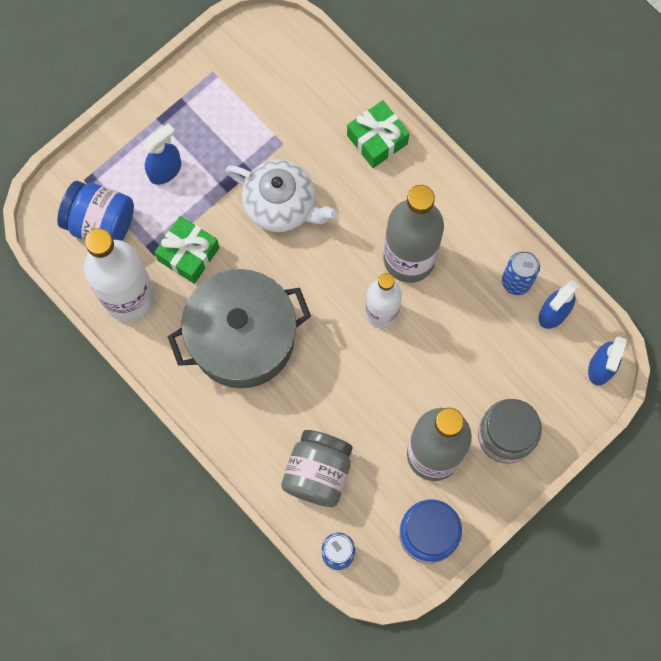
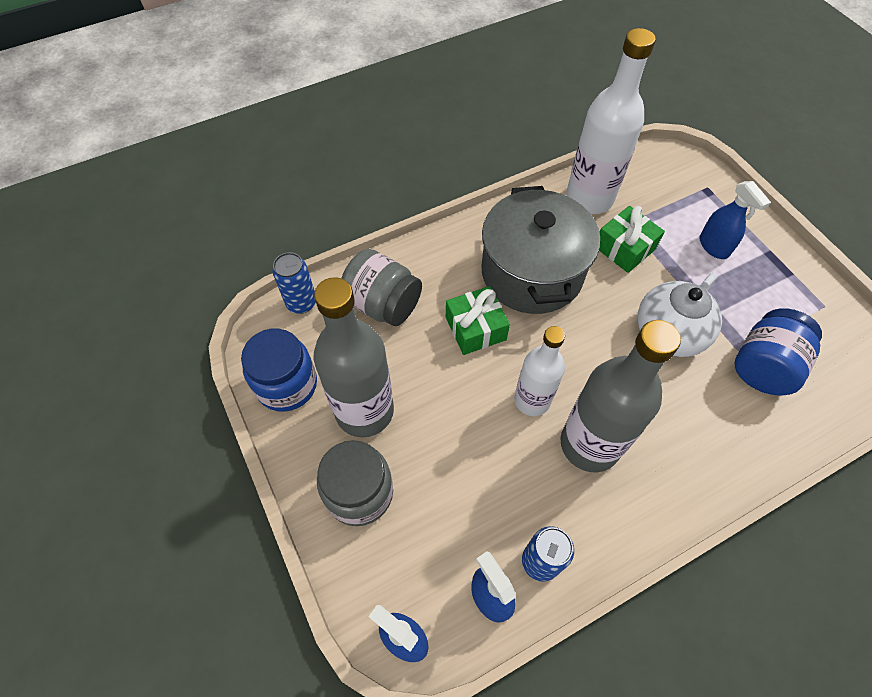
camera: 105 degrees right, 15 degrees down
blue jar [57,181,134,241] -> blue jar moved to [735,308,822,395]
green gift [347,100,409,168] -> green gift moved to [446,286,510,355]

